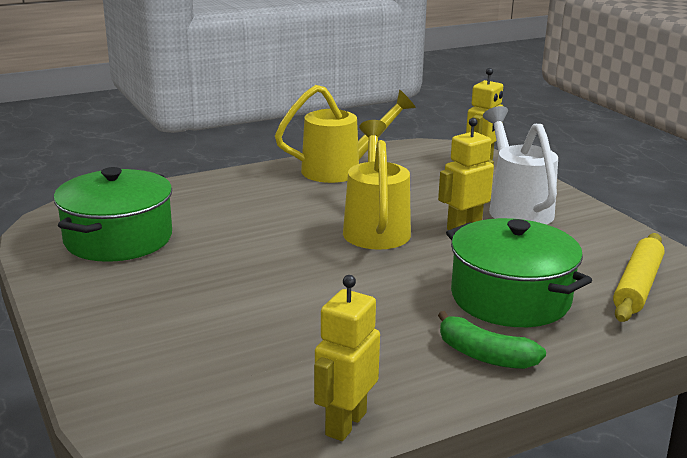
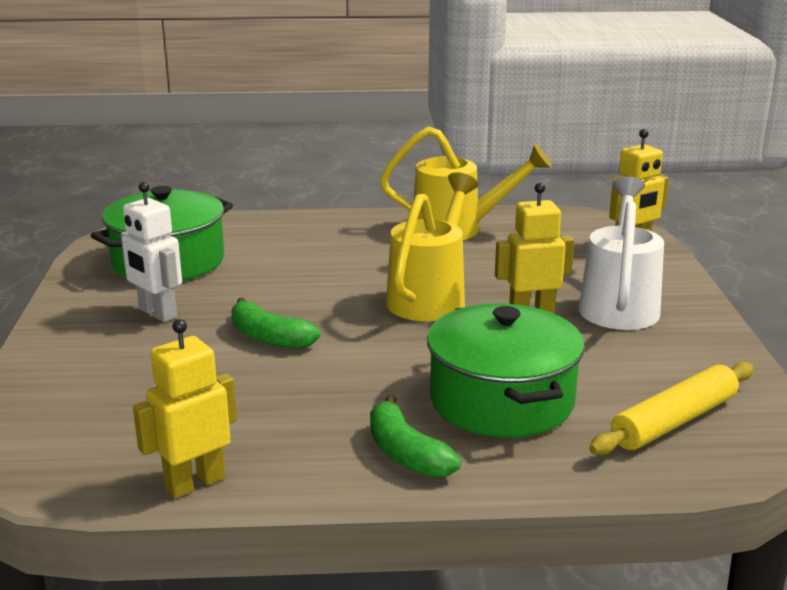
camera: 25 degrees right, 0 degrees up
none -> white robot [121,182,182,322]
none -> green banana [231,297,321,349]

